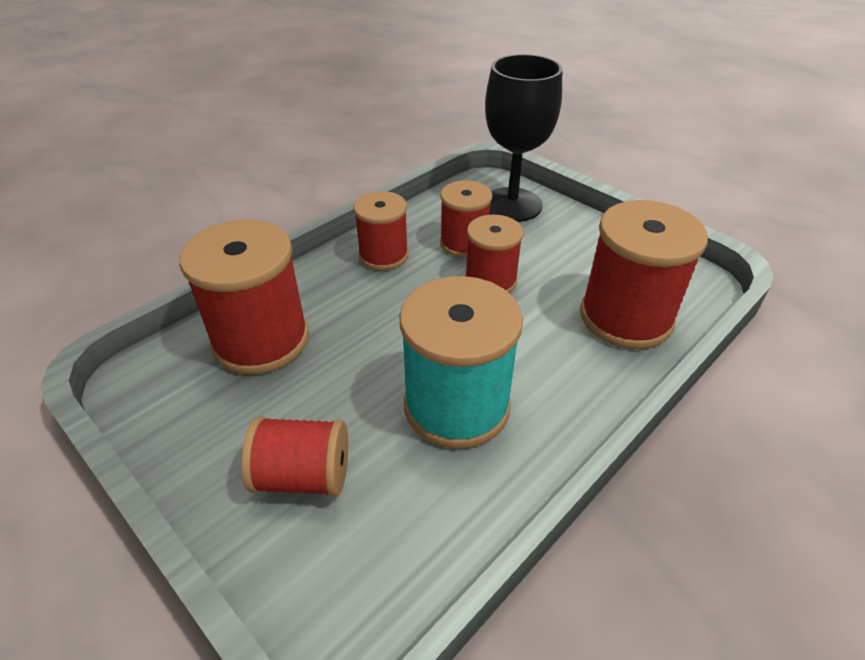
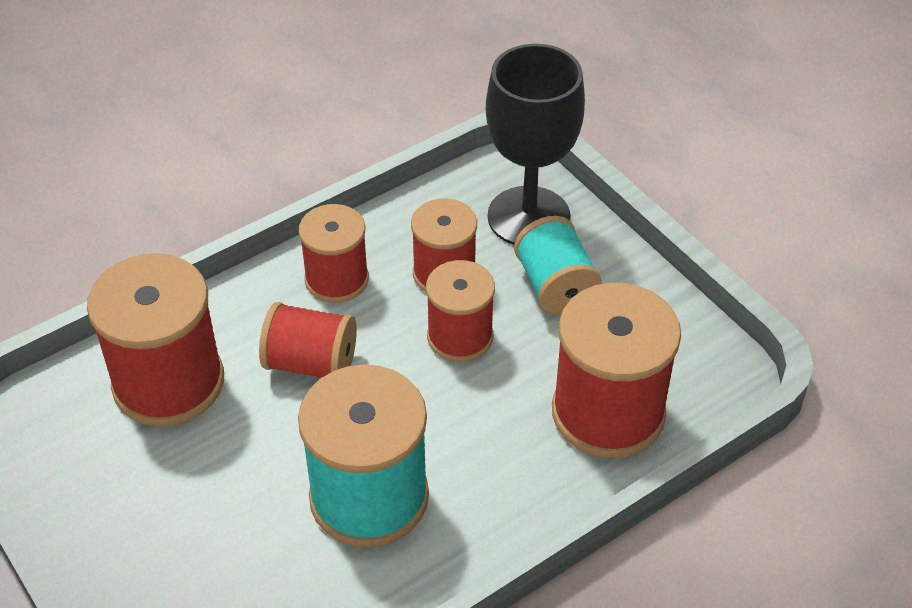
camera: 10 degrees right, 5 degrees up
red spool [241,416,348,497] -> red spool moved to [259,302,357,378]
none -> turquoise spool [514,216,602,315]

